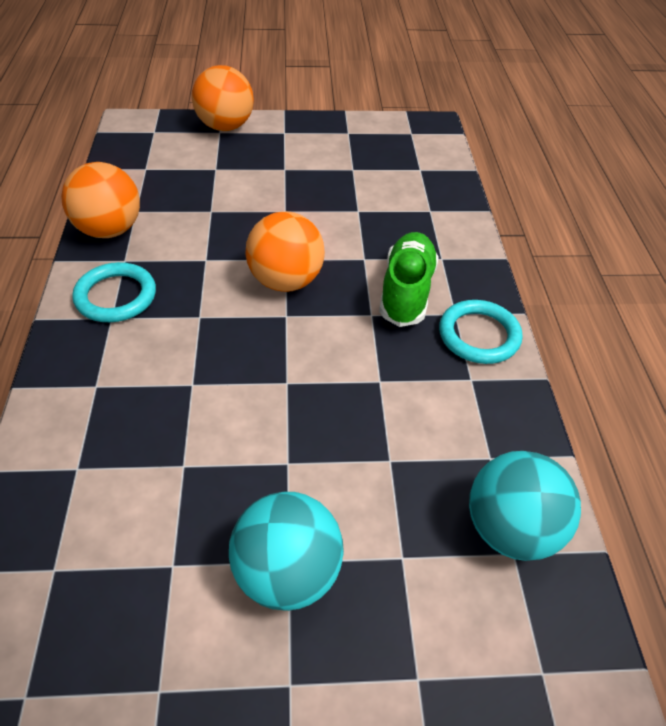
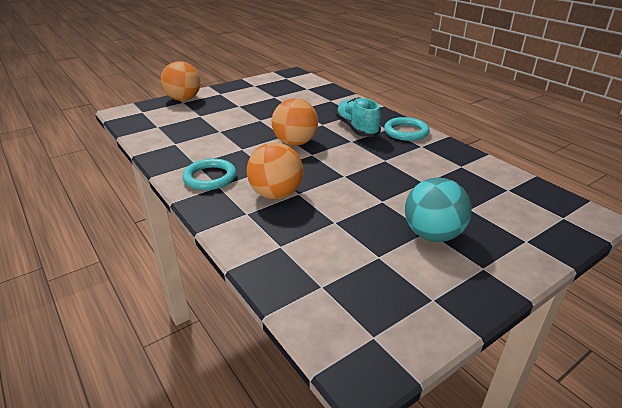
camera: 30 degrees left, 15 degrees down
orange ball [61,162,140,238] -> orange ball moved to [247,142,303,199]
green shoe [379,232,439,327] -> turquoise shoe [335,97,381,137]
turquoise ball [469,451,581,561] -> none

